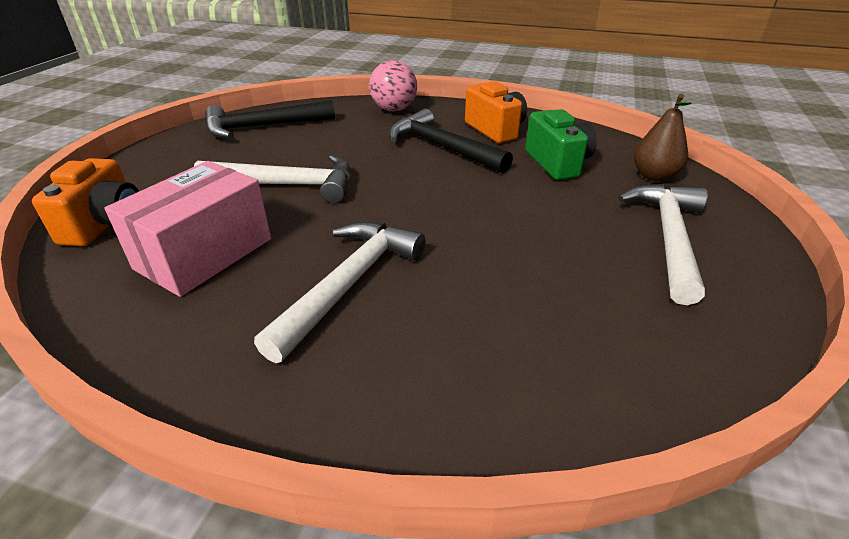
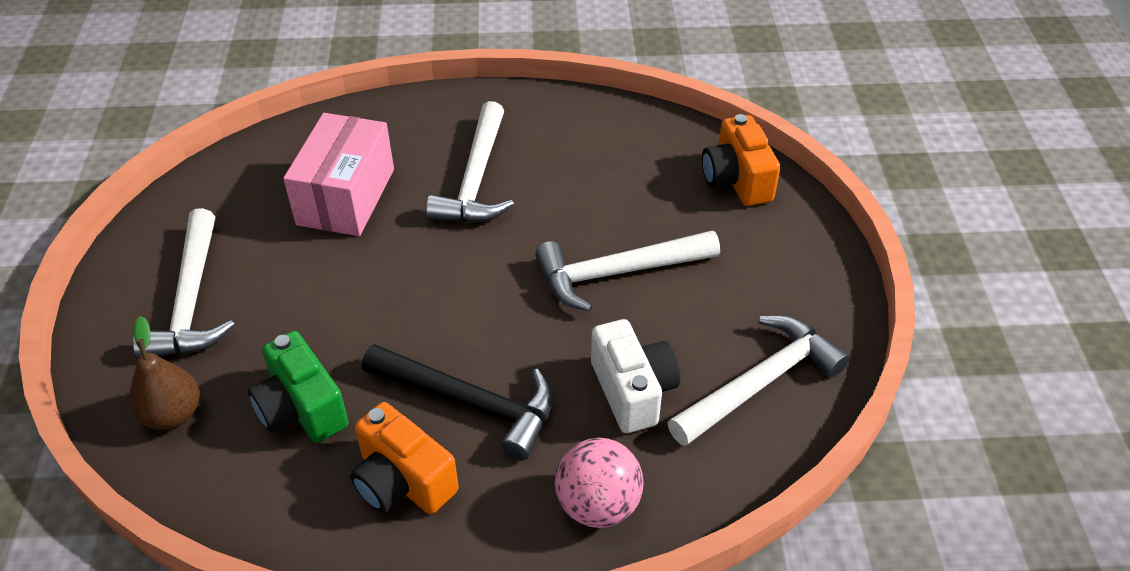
camera: 160 degrees right, 10 degrees up
pink box [105,161,271,297] -> pink box moved to [283,113,394,236]
black hammer [205,100,335,138] -> white hammer [668,315,850,446]
none -> white camera [591,319,680,433]

